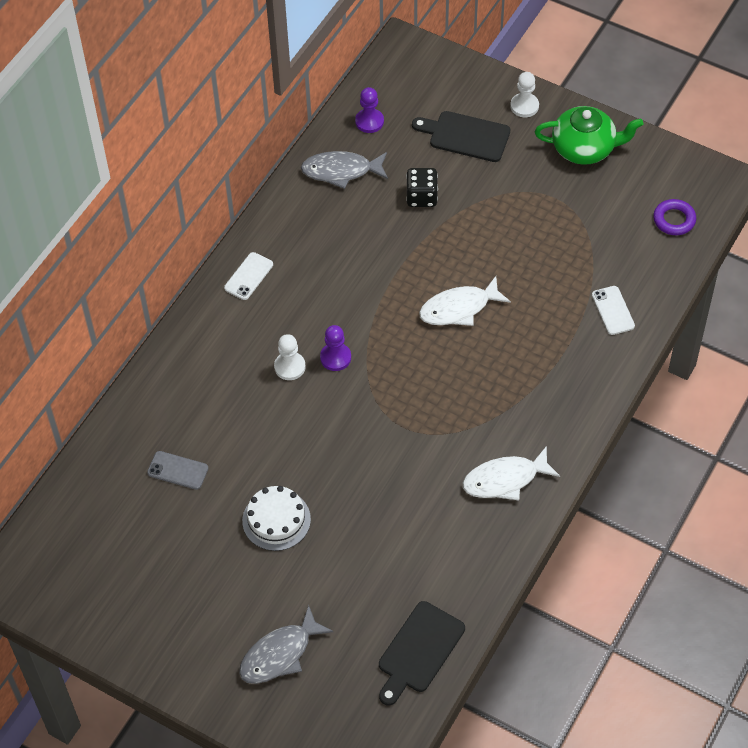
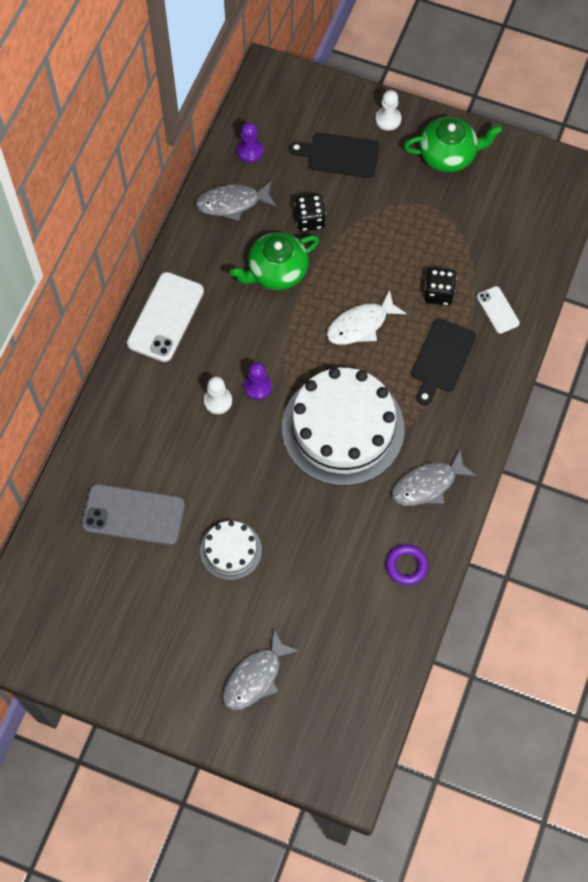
camera: 10 degrees left, 10 degrees up
grey phone [147,451,208,490] -> grey phone [82,484,185,545], size x1.88
white phone [224,252,273,300] -> white phone [127,272,204,362], size x1.88
black cutting board [379,601,465,706] -> black cutting board moved to [411,319,476,406]
white fish [463,446,560,500] -> grey fish [392,450,477,506]
purple ring [653,199,696,235] -> purple ring moved to [386,544,429,586]
none -> green teapot [230,232,319,290]
none -> white cake [282,368,404,486]
none -> black dice [424,268,457,306]

